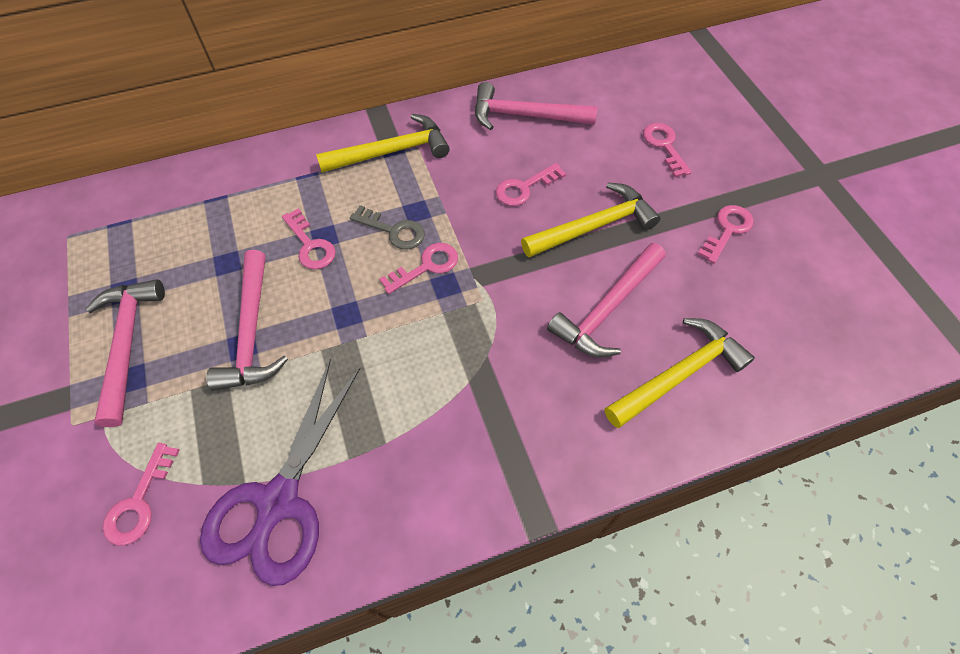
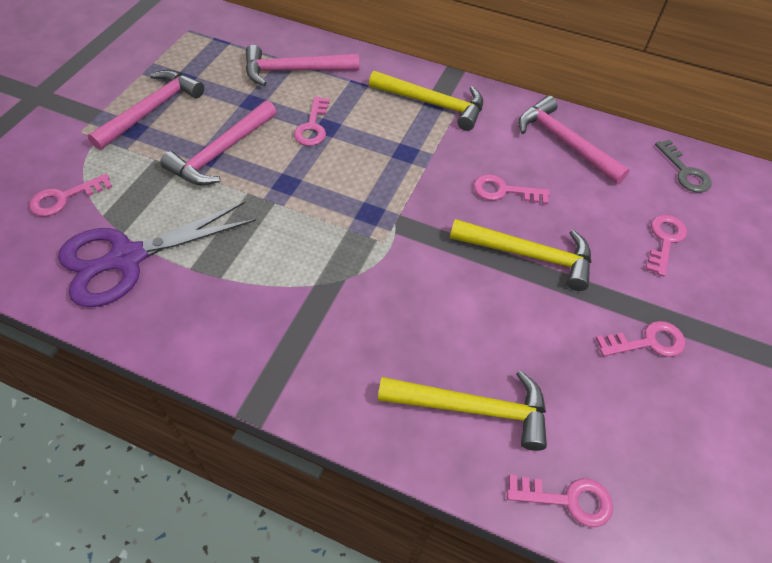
camera: 40 degrees right, 5 degrees down
grey key [350,205,425,249] -> grey key moved to [655,139,712,193]
pink key [379,243,458,294] -> pink key moved to [507,474,613,527]
pink hammer [547,243,666,358] -> pink hammer moved to [246,45,359,86]

